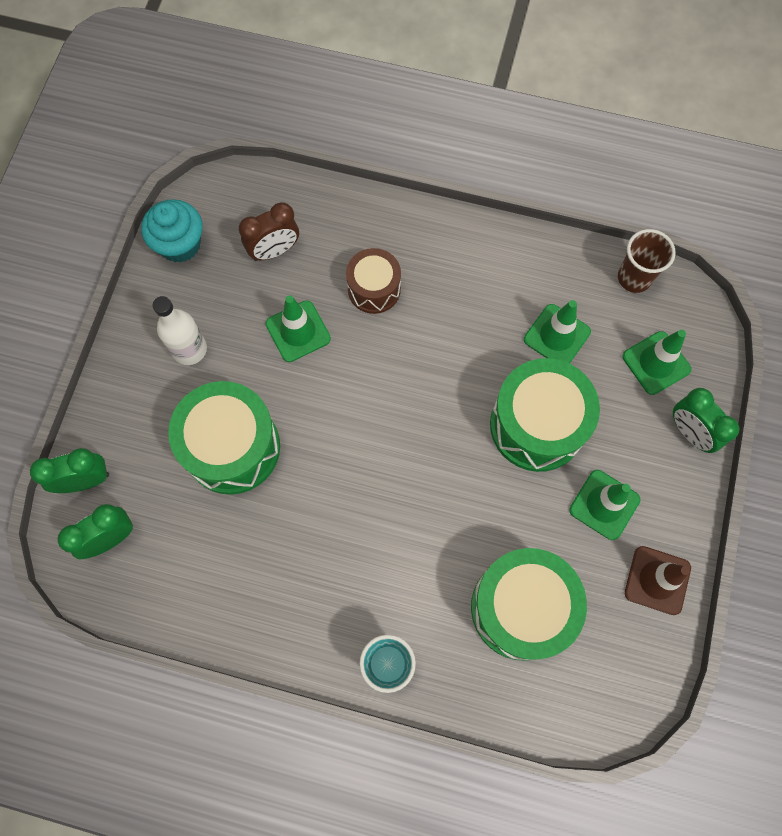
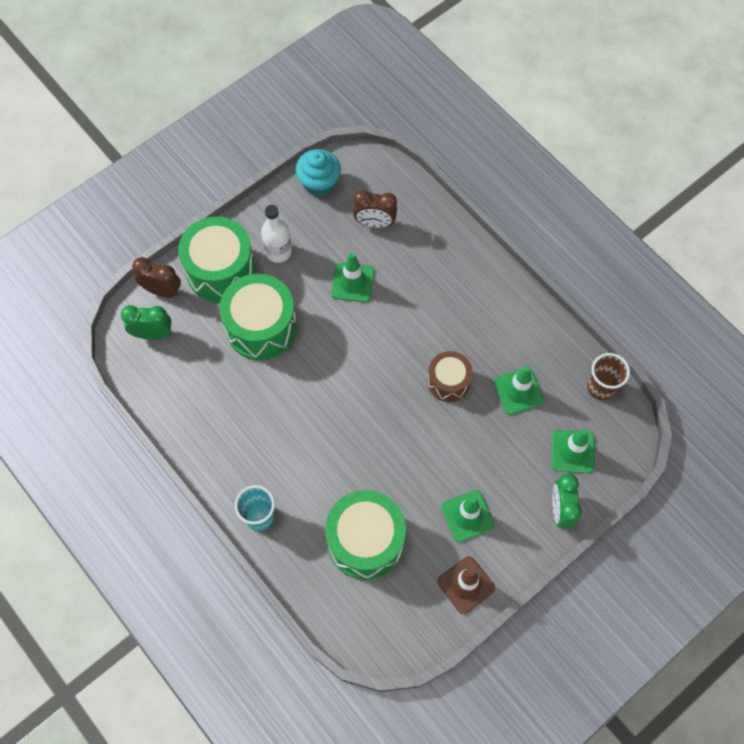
camera: 35 degrees right, 5 degrees down
green clock [30,448,109,493] -> brown clock [132,257,181,298]
brown drum [346,248,401,314] -> brown drum moved to [427,351,473,402]
green drum [490,358,600,472] -> green drum moved to [178,217,256,302]

